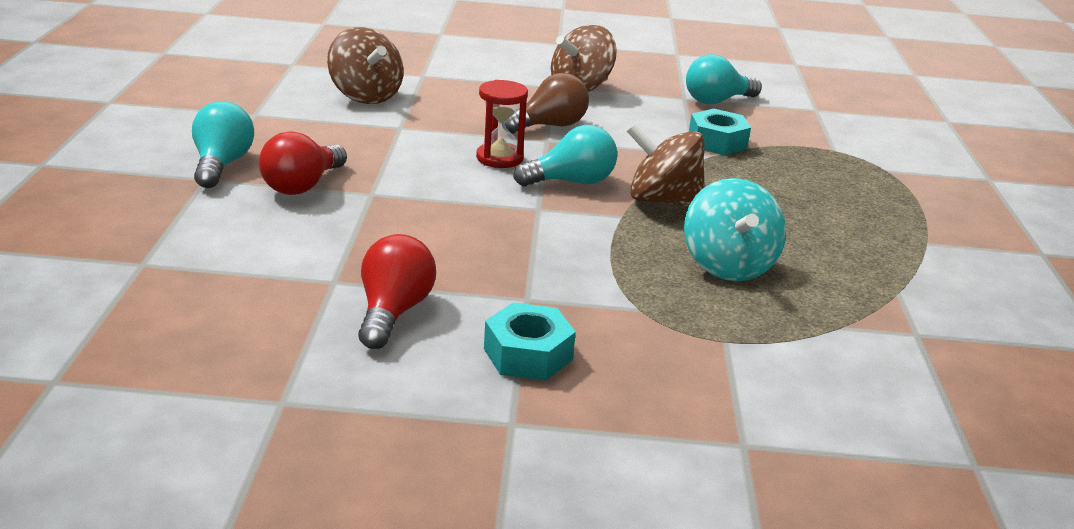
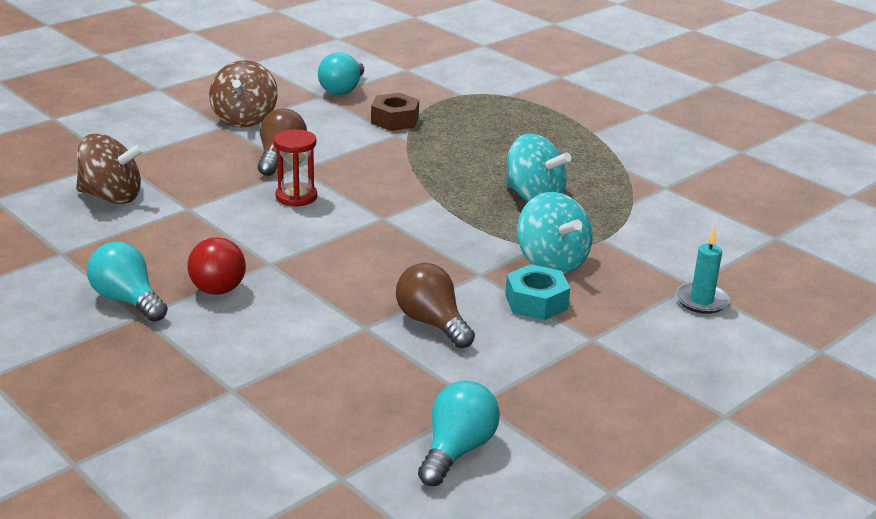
camera: 45 degrees left, 0 degrees up
red light bulb [358,234,436,349] -> brown light bulb [396,263,475,348]
turquoise light bulb [513,125,617,187] -> turquoise light bulb moved to [418,381,500,486]
brown spinning top [627,124,705,207] -> none
turquoise nut [689,109,751,155] -> brown nut [371,93,419,131]
none -> turquoise spinning top [517,192,593,274]
none -> turquoise candle [675,228,730,314]

